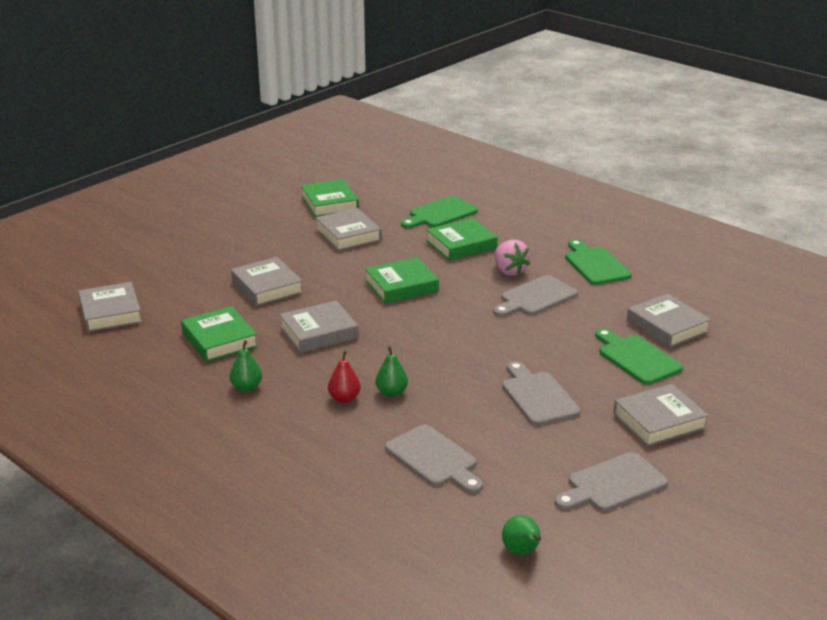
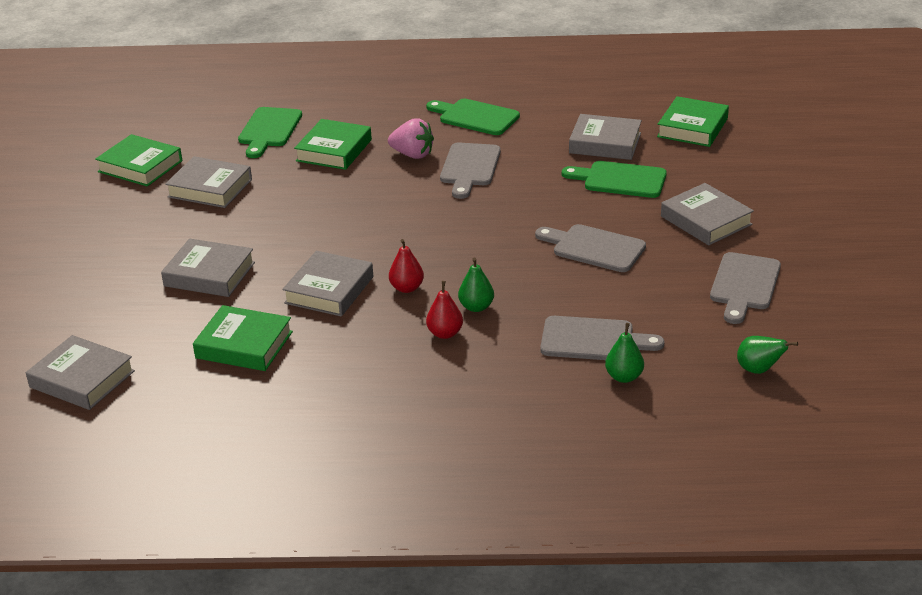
camera: 40 degrees left, 5 degrees up
green pear [230,340,262,392] -> green pear moved to [605,323,644,383]
green book [365,257,439,304] -> green book moved to [657,96,729,147]
grey book [613,384,709,447] -> grey book turned 60 degrees counterclockwise [661,183,754,245]
none -> red pear [389,239,424,293]

